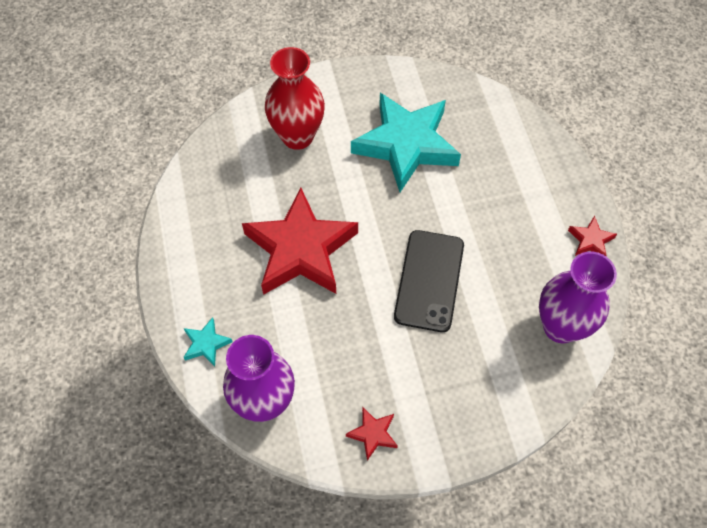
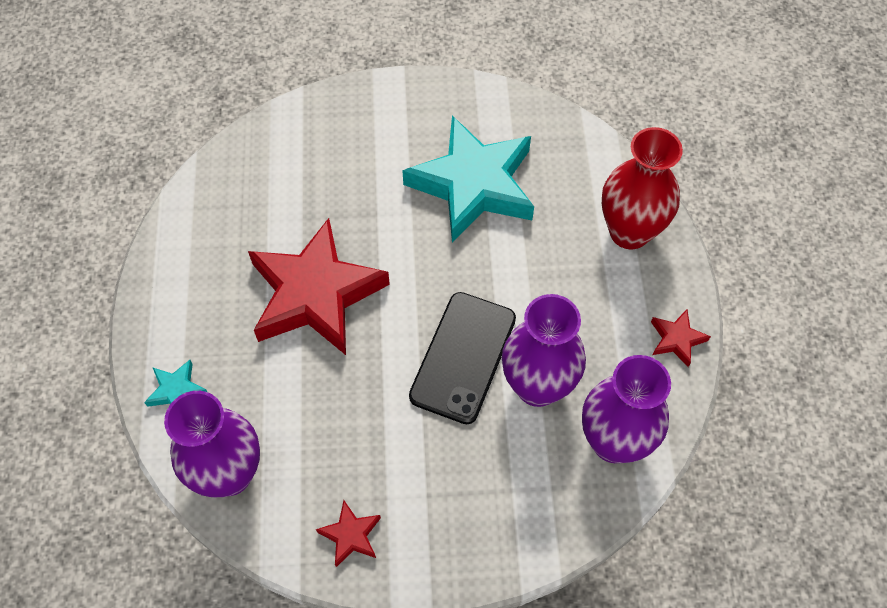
camera: 10 degrees right, 0 degrees up
red vase [265,47,325,150] -> red vase moved to [602,127,683,249]
none -> purple vase [502,294,586,407]

